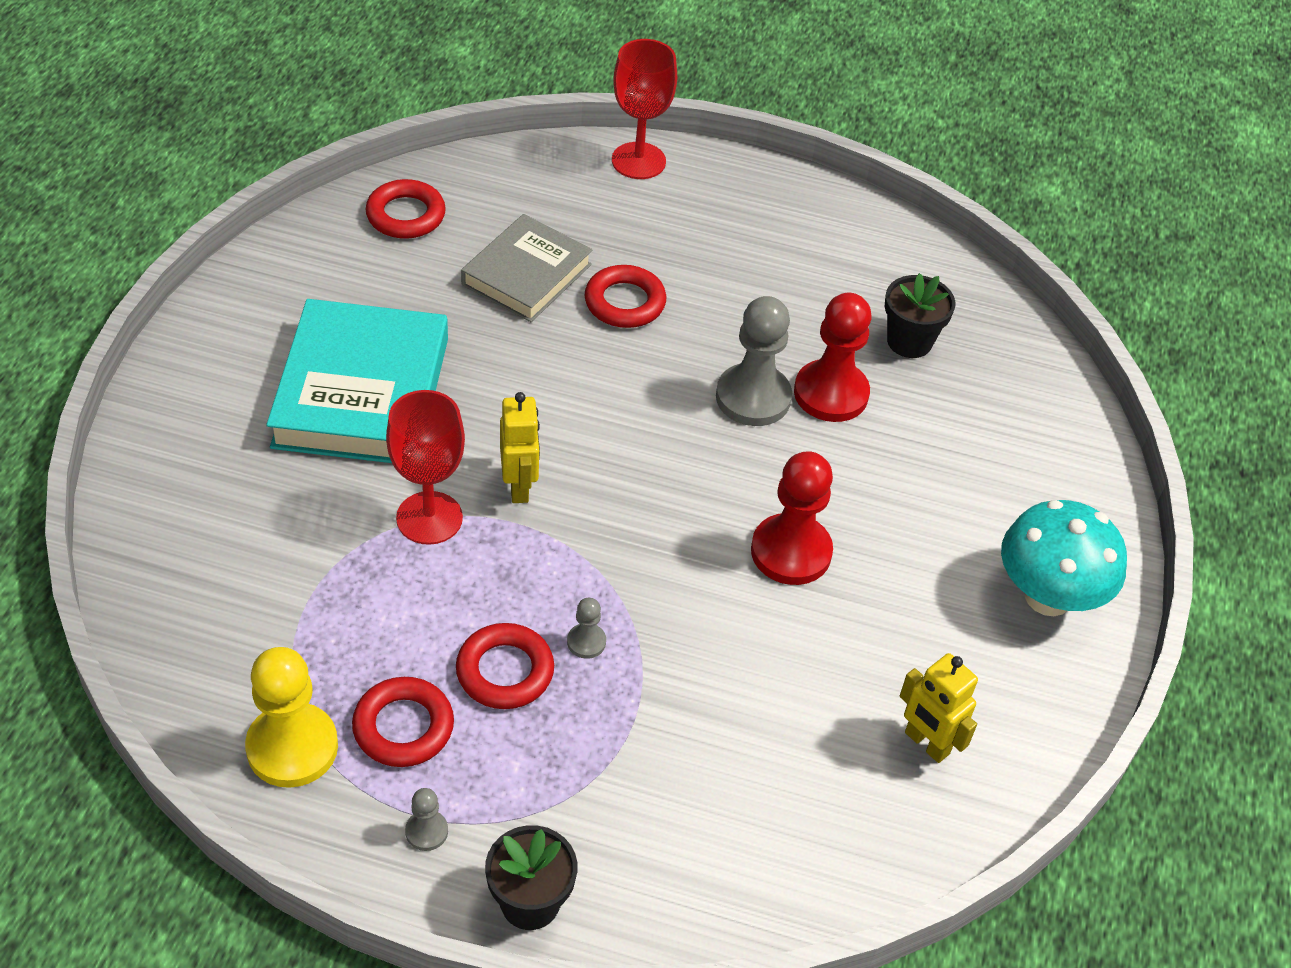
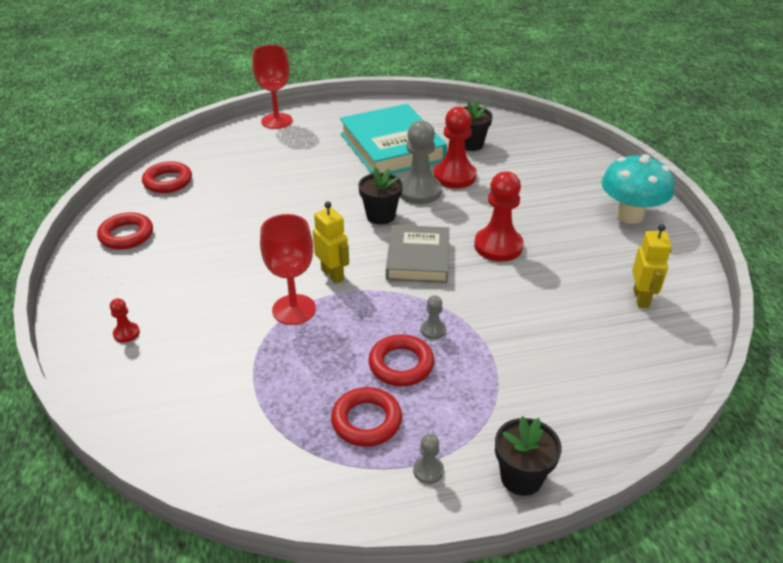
camera: 25 degrees left, 10 degrees down
yellow pawn [245,647,338,788] -> none
turquoise book [266,299,448,463] -> turquoise book moved to [340,104,447,174]
grey book [461,214,592,322] -> grey book moved to [386,225,449,283]
red ring [585,265,666,328] -> red ring moved to [97,212,153,250]
yellow robot [900,653,978,763] -> yellow robot turned 105 degrees counterclockwise [632,224,672,308]
none -> red pawn [110,298,140,343]
none -> black flower pot [358,167,403,225]

